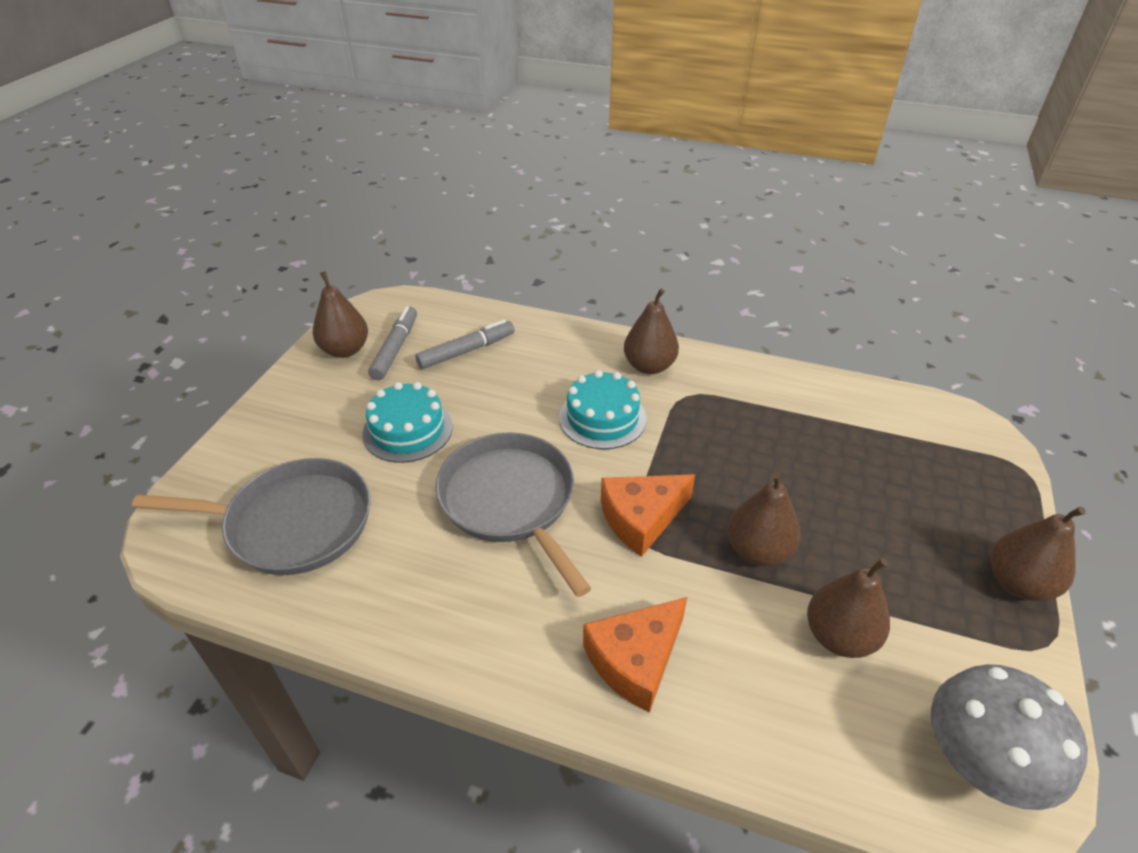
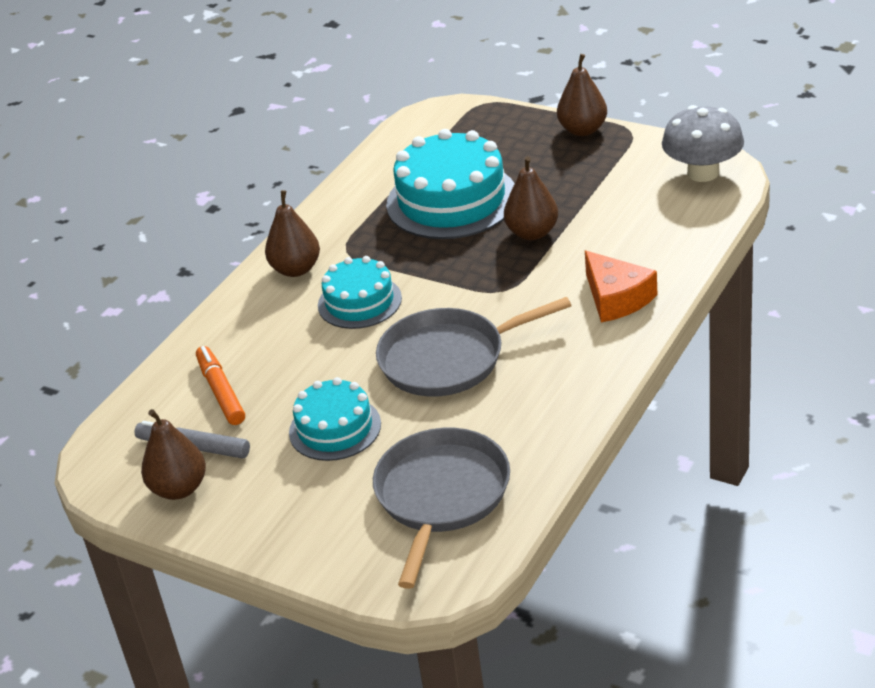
camera: 75 degrees left, 5 degrees down
grey marker [415,319,515,369] -> orange marker [196,346,245,425]
orange cheese [601,474,695,557] -> none
brown pear [807,558,890,658] -> none
none -> turquoise cake [386,129,515,239]

